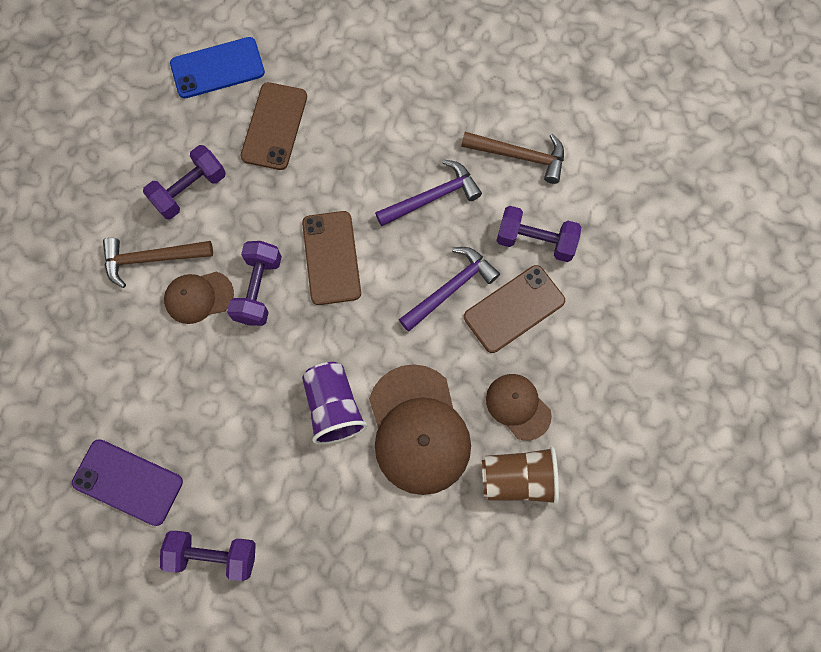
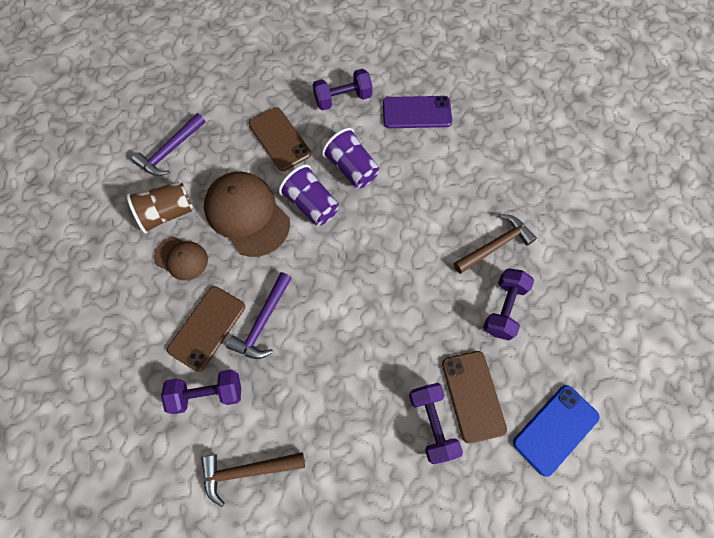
camera: 155 degrees right, 5 degrees down
brown cap [164,272,234,324] -> none
purple dumbbell [227,241,282,326] -> purple dumbbell moved to [409,383,463,464]
brown phone [302,211,361,305] -> brown phone moved to [248,107,311,171]
purple hammer [375,160,482,226] -> purple hammer moved to [132,113,205,176]
none -> purple cup [322,128,379,188]

